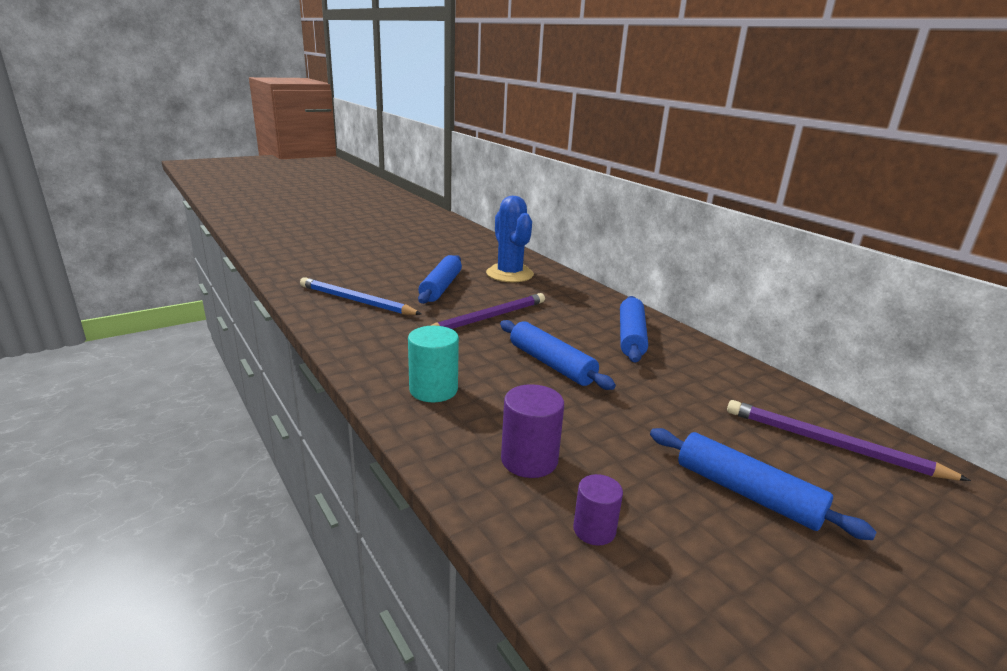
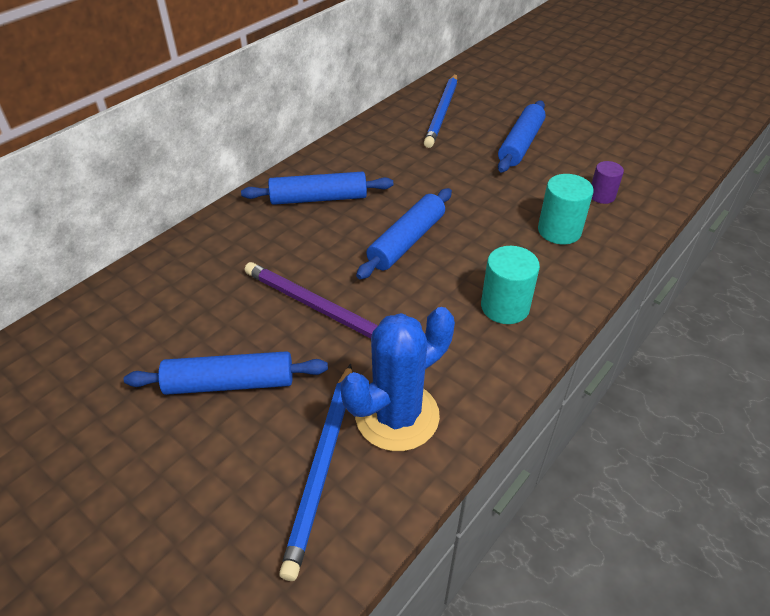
camera: 105 degrees left, 20 degrees up
blue cactus [486,196,534,282] -> blue cactus moved to [341,307,455,451]
purple cylinder [501,384,564,478] -> turquoise cylinder [538,174,594,245]
purple pencil [727,400,971,481] -> blue pencil [424,74,457,148]

